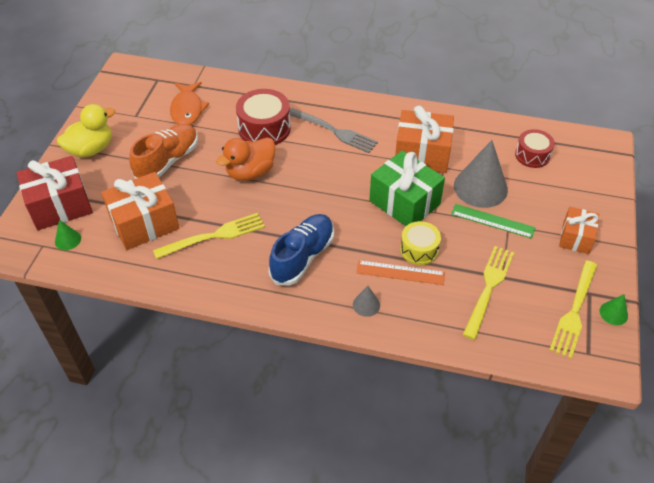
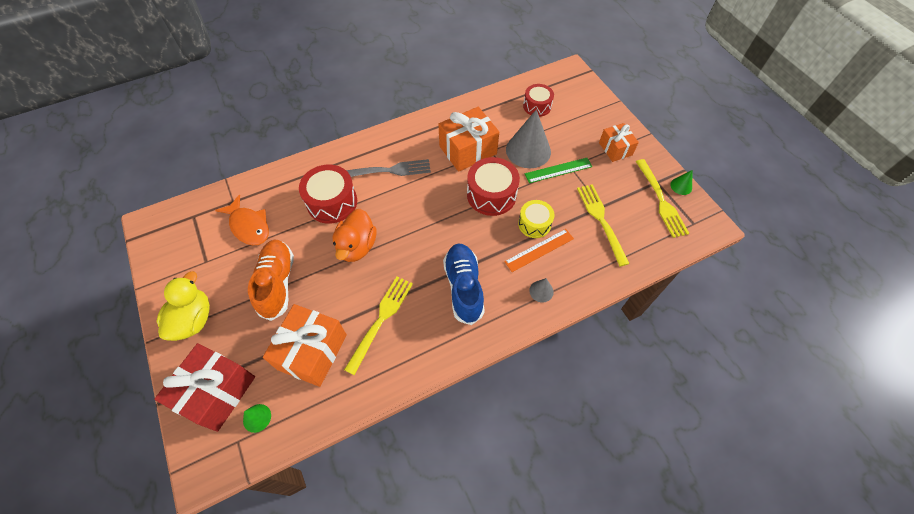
camera: 40 degrees left, 10 degrees up
green gift [369,151,445,226] -> red drum [467,157,520,216]

